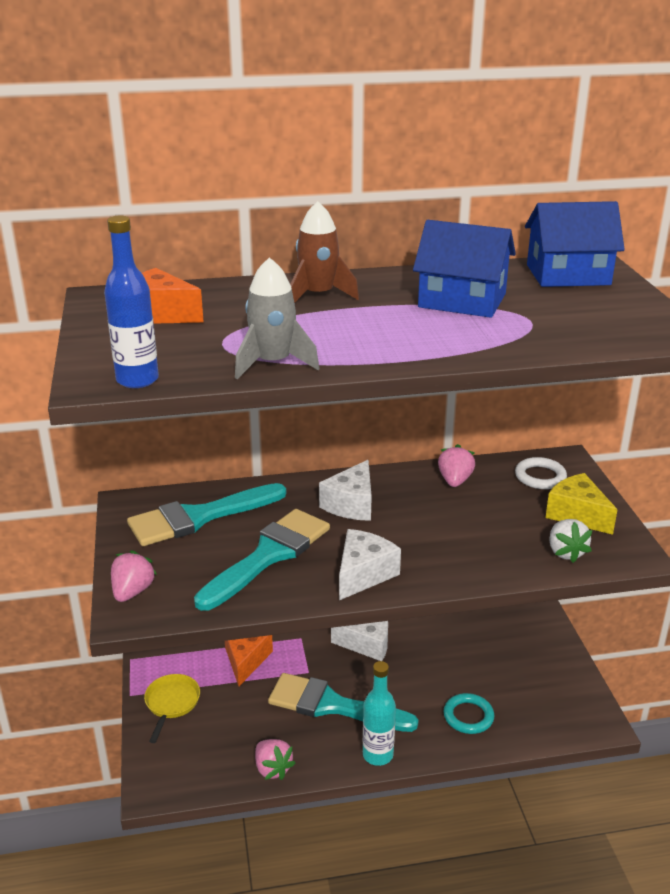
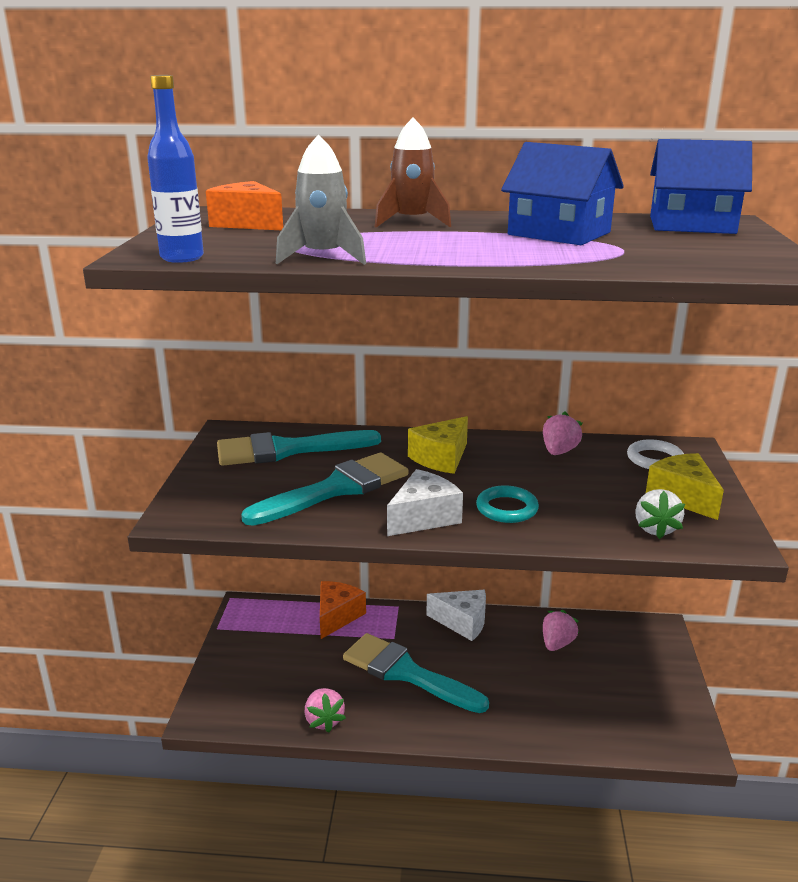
camera: 15 degrees right, 5 degrees down
pink strawberry [111,550,157,602] -> pink strawberry moved to [543,610,579,651]
yellow pan [144,674,200,743] -> none
white cheese [319,460,372,521] -> yellow cheese [408,416,468,474]
turquoise bottle [363,661,396,766] -> none
turquoise ring [444,693,494,734] -> turquoise ring moved to [476,485,539,523]

